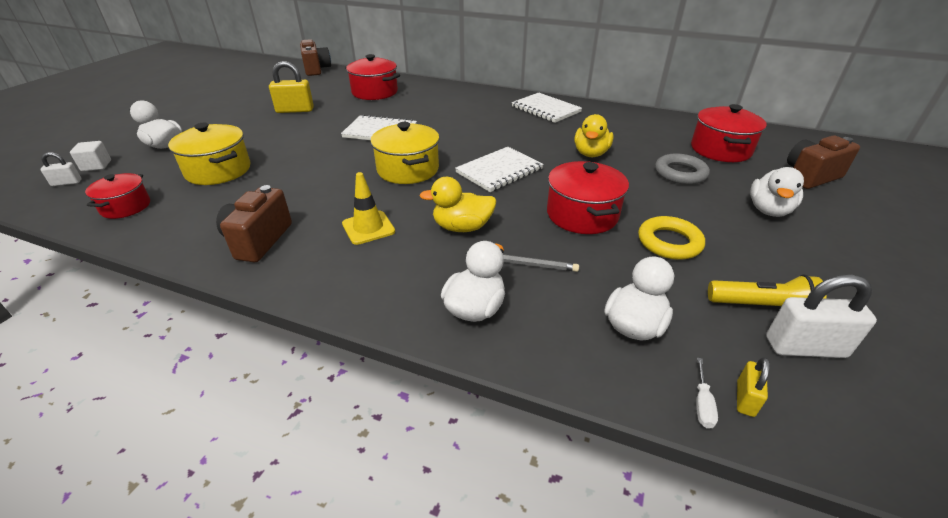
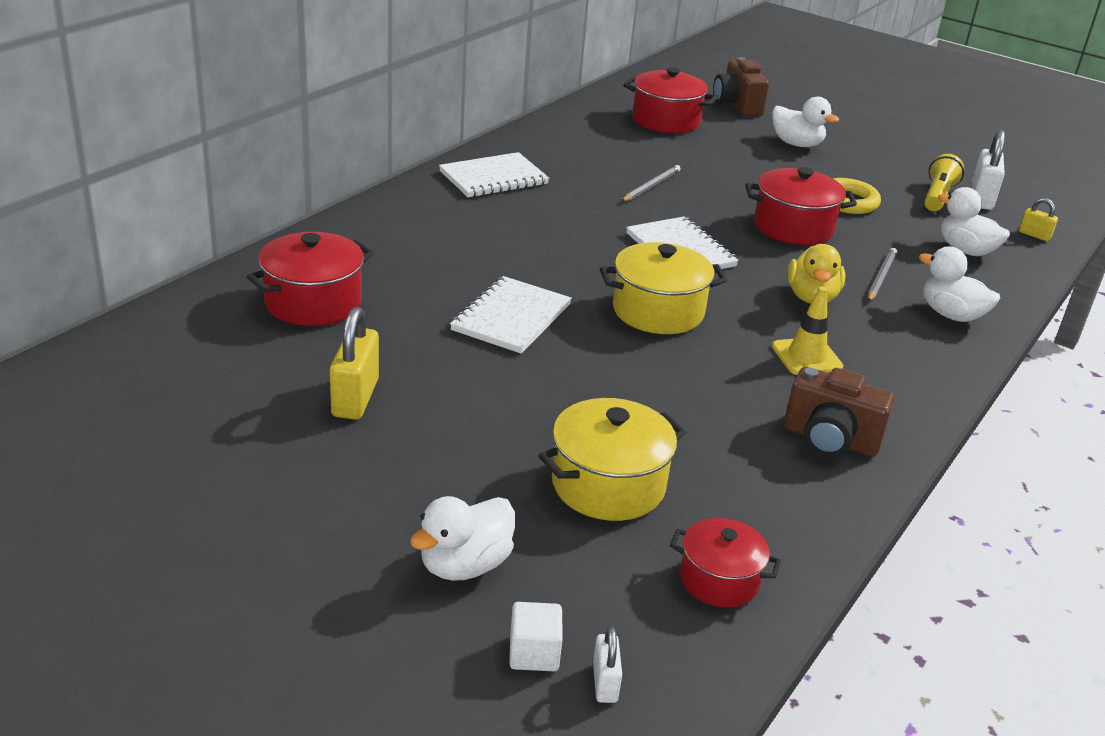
camera: 80 degrees left, 5 degrees down
brown camera [300,39,331,76] -> none
yellow duck [574,114,614,157] -> grey pencil [621,165,681,202]
grey ring [655,153,710,185] -> none
white screwdriver [696,358,718,429] -> none

